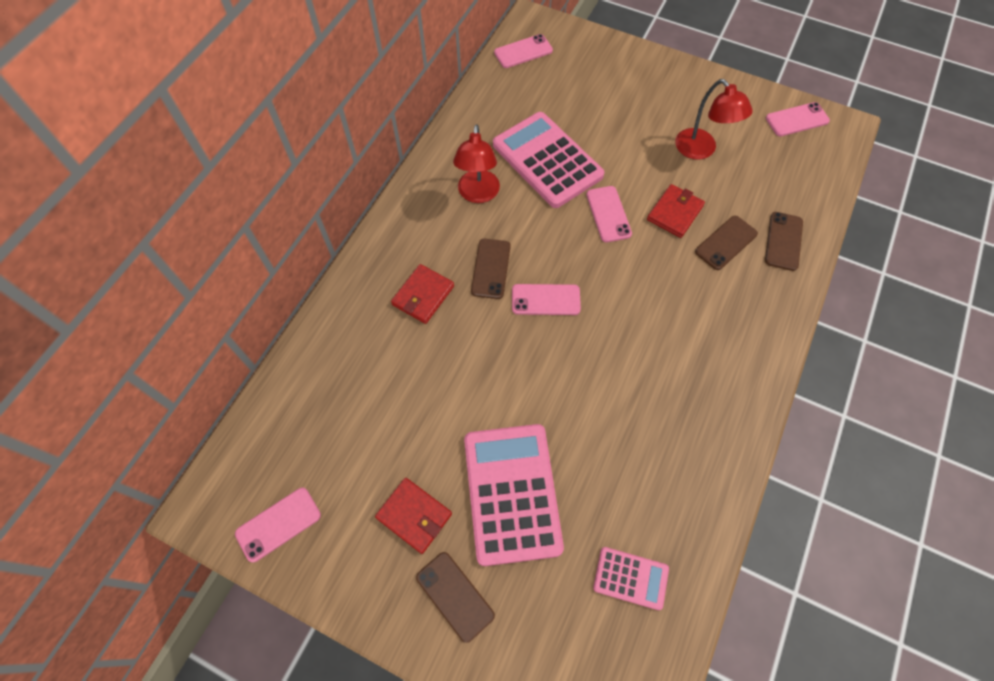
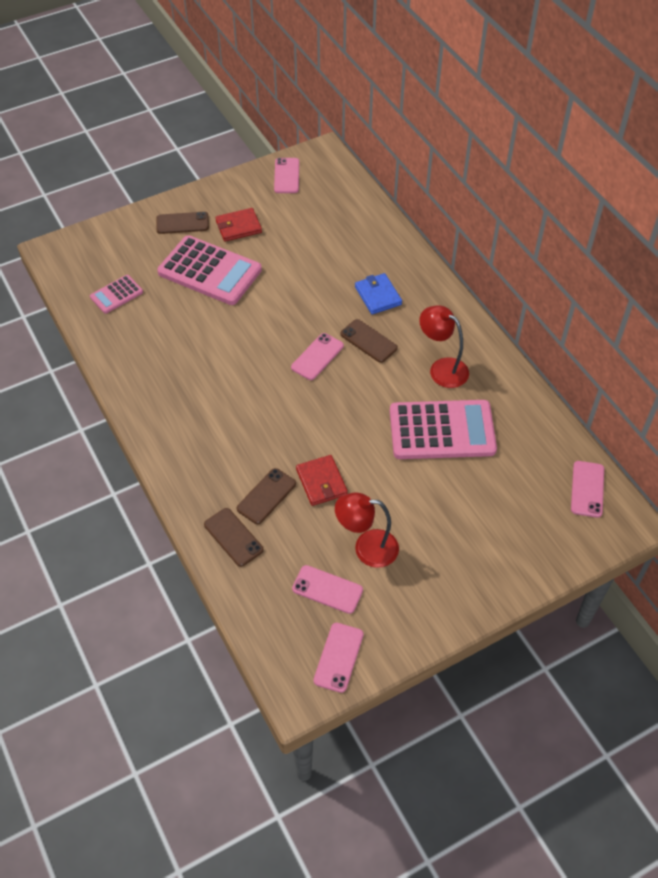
camera: 125 degrees right, 10 degrees down
red wallet [391,264,454,324] -> blue wallet [355,273,402,314]
pink phone [586,186,632,242] -> pink phone moved to [292,565,363,614]
brown phone [695,216,758,270] -> brown phone turned 45 degrees clockwise [237,468,296,524]

